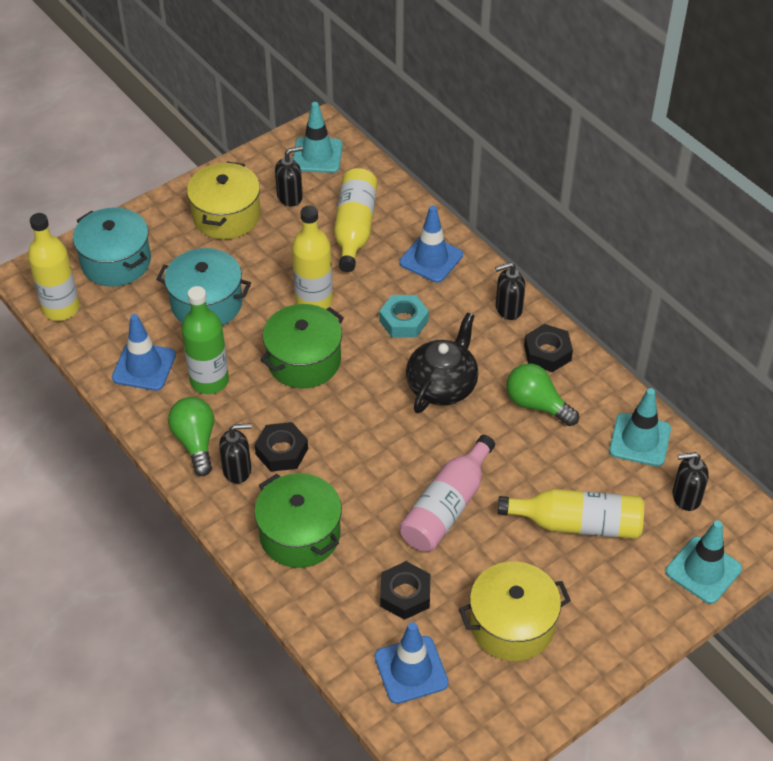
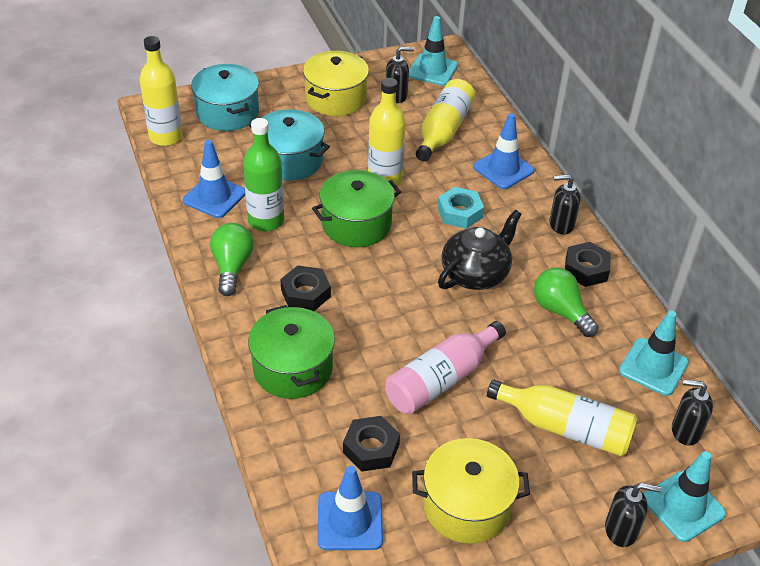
camera: 15 degrees right, 5 degrees down
black soap dispenser [219,423,252,484] -> black soap dispenser moved to [605,483,661,547]

